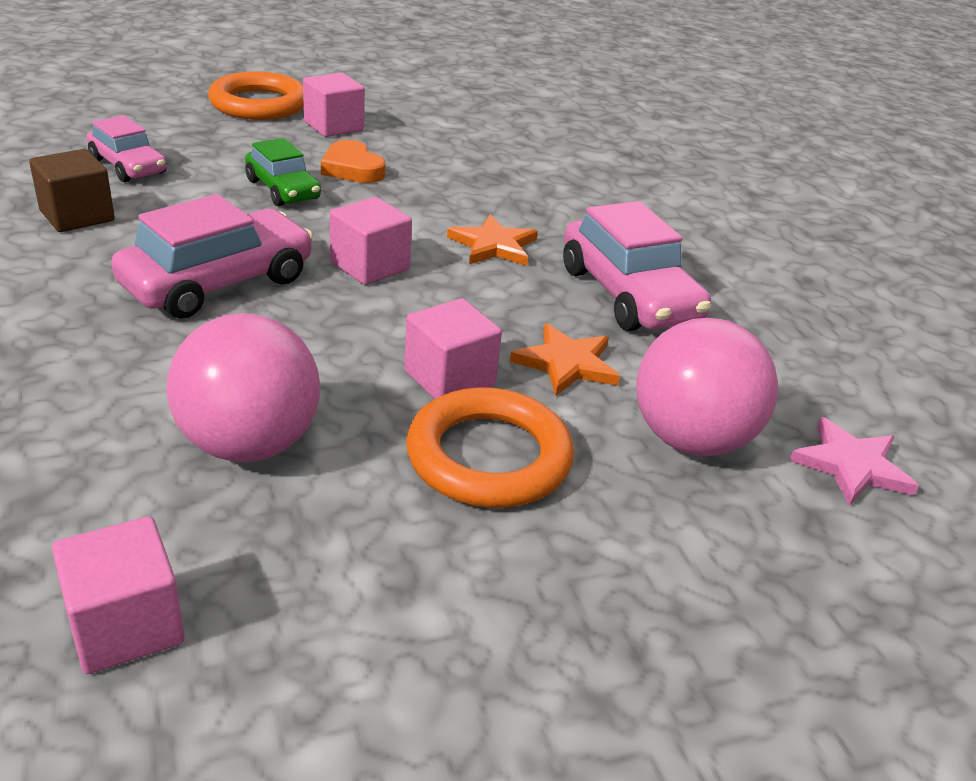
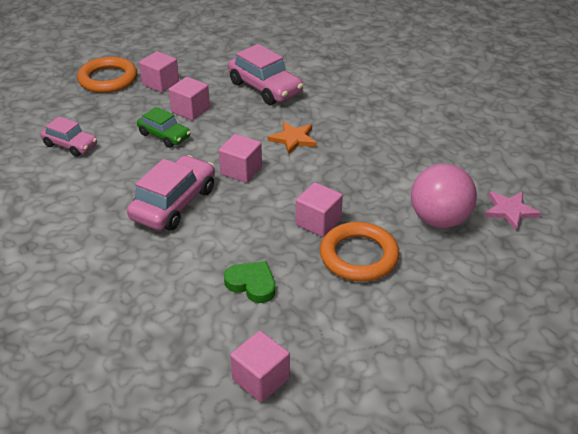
camera: 15 degrees left, 5 degrees up
brown cube [29,149,115,232] -> none
pink ball [167,313,320,462] -> green heart [224,261,275,303]
orange heart [321,140,386,183] -> pink cube [169,77,210,121]
orange star [510,323,620,396] -> none
pink car [563,201,711,331] -> pink car moved to [228,44,304,105]

